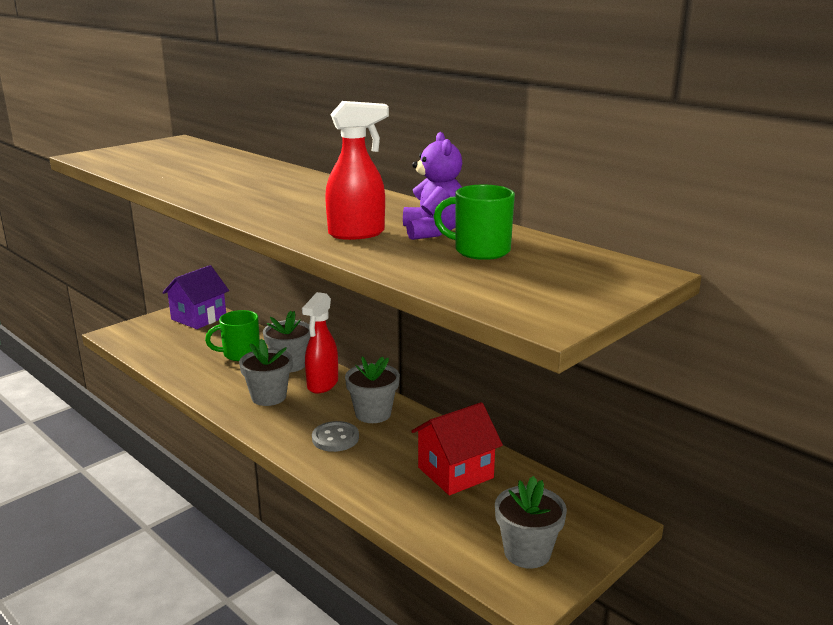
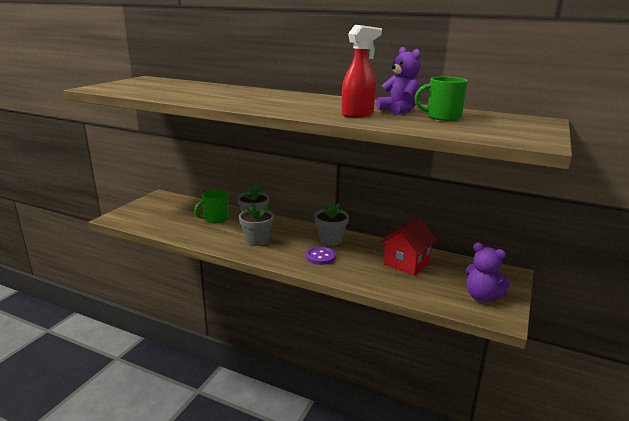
camera: 20 degrees left, 0 degrees up
purple house [162,265,229,329] -> none
red spray bottle [302,292,338,394] -> none
grey button [312,421,359,452] -> purple button [305,247,336,265]
grey flower pot [495,476,567,569] -> purple teddy bear [465,243,511,302]

